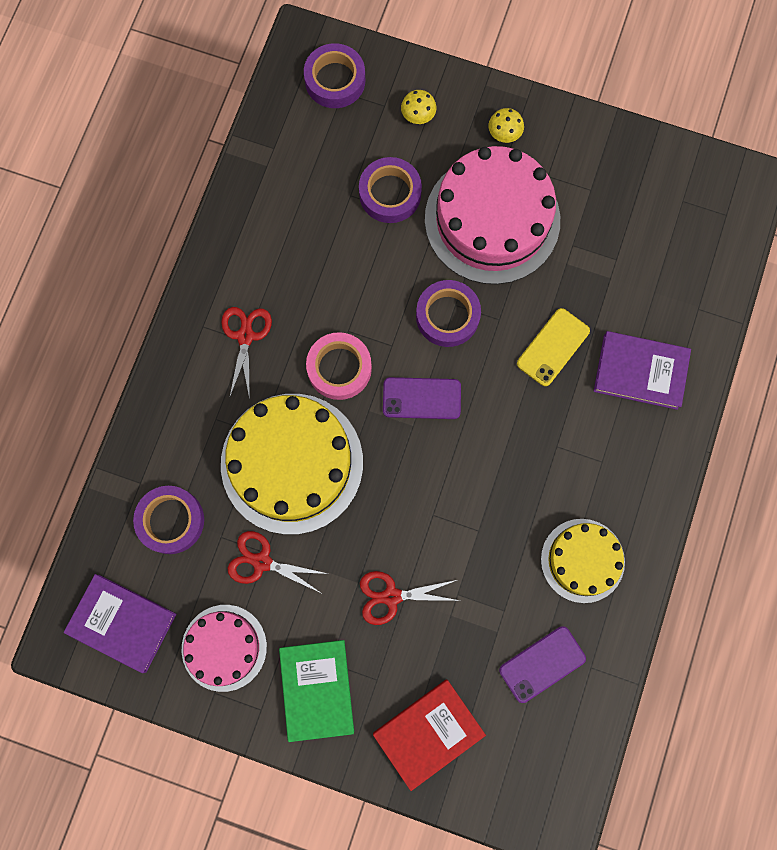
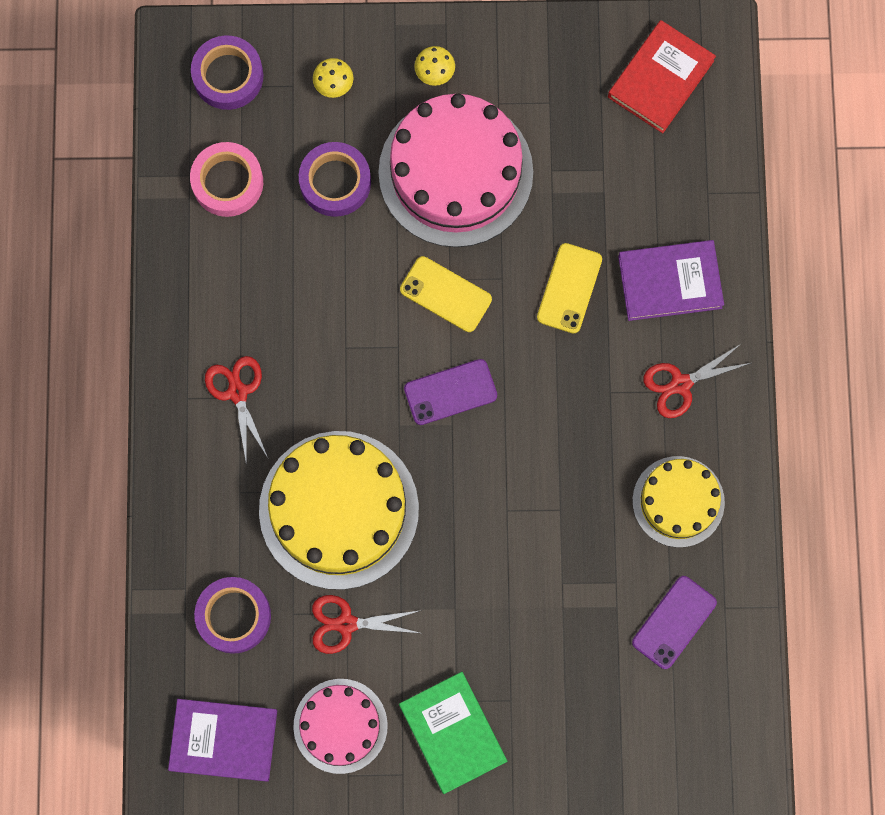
camera: 20 degrees left, 0 degrees up
pink tape [306,332,372,400] -> pink tape moved to [190,142,263,217]
red scissors [360,571,460,625] -> red scissors moved to [644,343,751,418]
red book [373,679,486,791] -> red book moved to [608,20,716,133]
purple tape [416,280,481,347] -> yellow phone [400,256,492,332]

